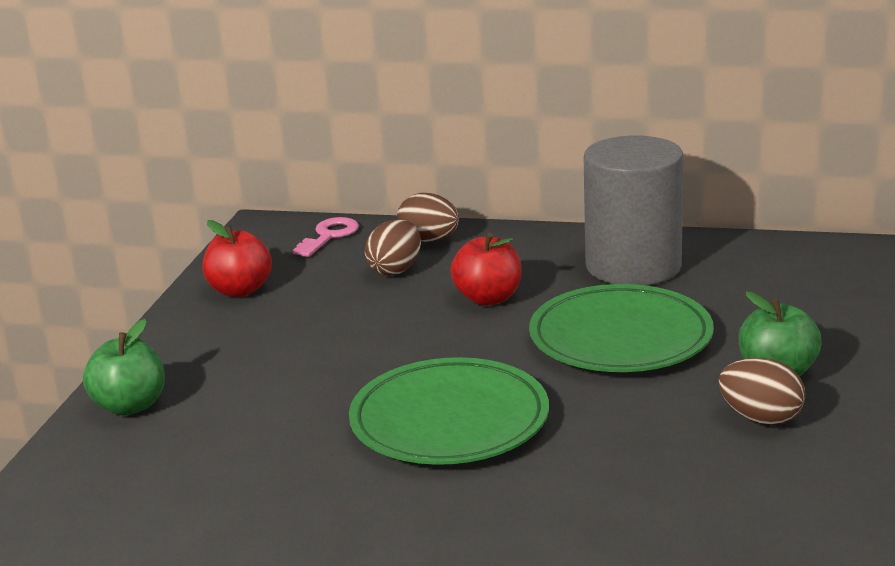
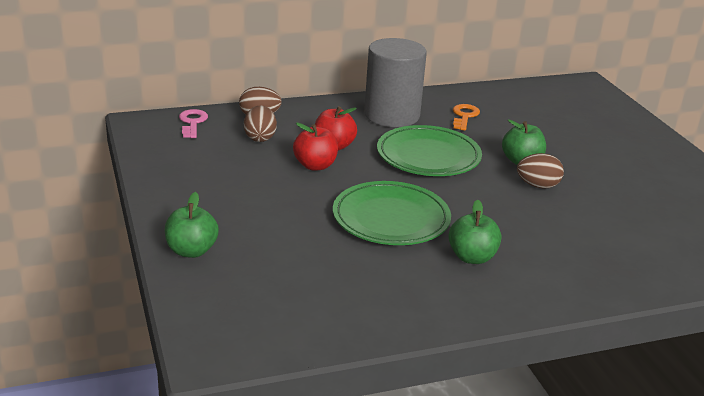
camera: 35 degrees left, 5 degrees up
red apple [203,220,272,297] -> red apple moved to [293,122,338,171]
none -> green apple [449,200,501,264]
none -> orange key [453,104,480,131]

